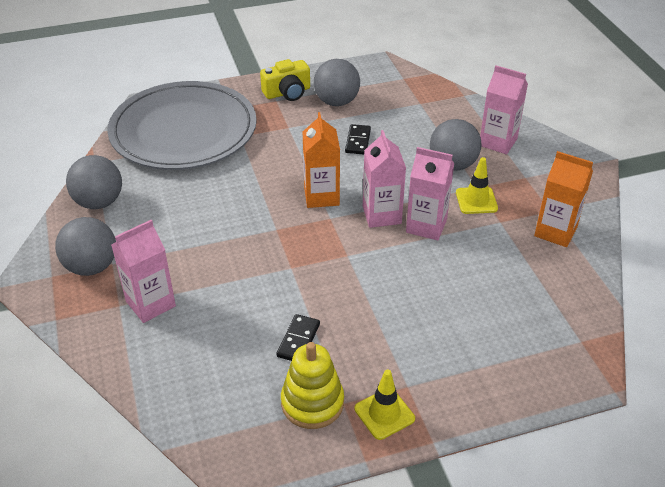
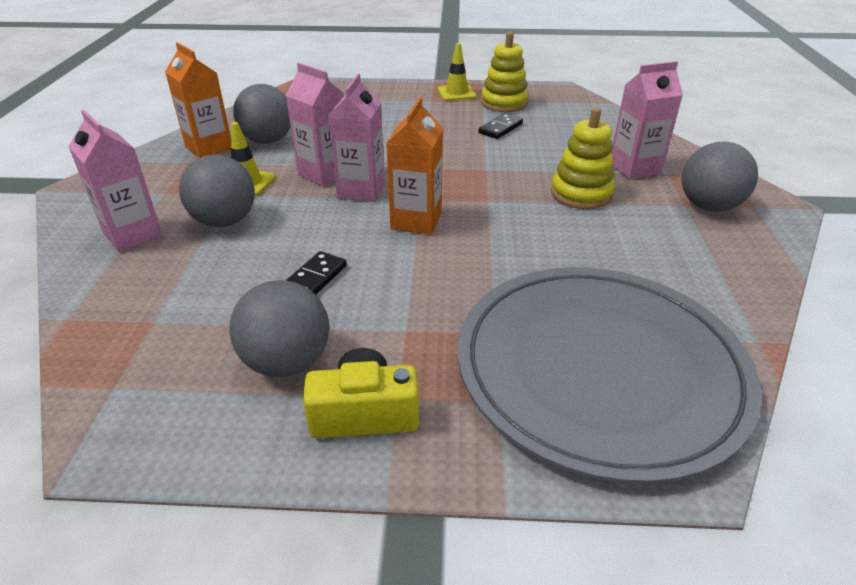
camera: 160 degrees left, 5 degrees down
grey ball [66,155,122,209] -> grey ball moved to [233,84,291,144]
none -> yellow stacking toy [551,107,615,209]

